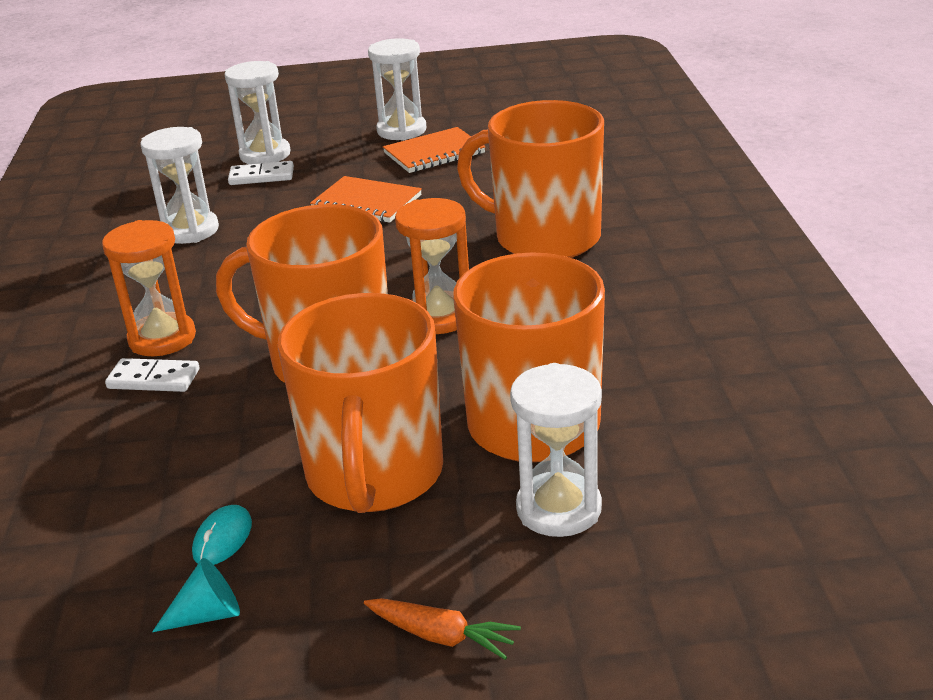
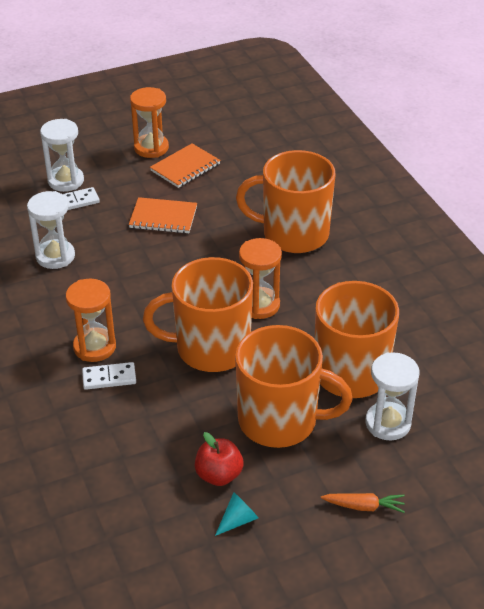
camera: 20 degrees left, 10 degrees up
turquoise mouse [192,505,252,565] -> red apple [195,432,243,486]
orange mug [278,293,443,513] -> orange mug turned 60 degrees counterclockwise [235,325,353,448]
white hourglass [368,38,426,141] -> orange hourglass [130,87,169,158]

